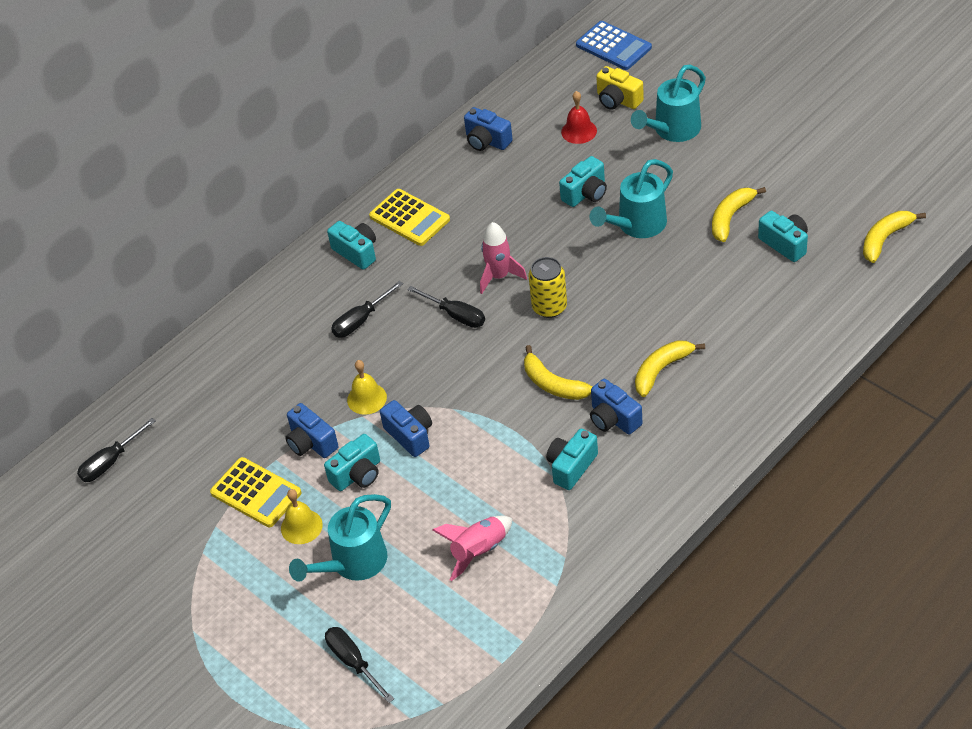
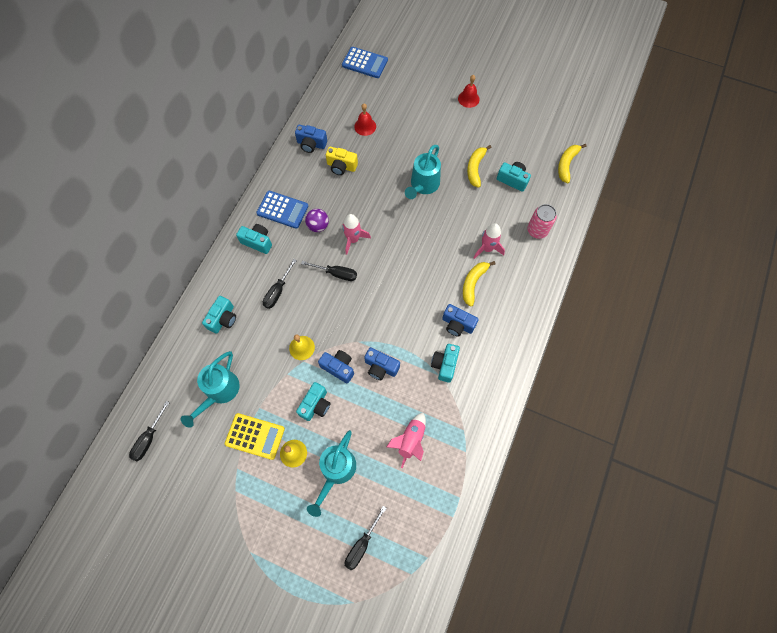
camera: 25 degrees left, 20 degrees up
blue camera [285,403,338,458] -> blue camera moved to [364,347,400,380]
black screwdriver [325,627,394,703] -> black screwdriver turned 90 degrees counterclockwise [345,506,387,570]
yellow calculator [369,189,450,246] -> blue calculator [256,191,308,229]
yellow banana [524,345,593,400] -> none
yellow can [529,257,567,318] -> none
turquoise camera [559,156,607,207] -> turquoise camera moved to [202,296,236,334]
yellow camera [596,66,644,110] -> yellow camera moved to [326,147,358,175]
turquoise watering can [631,65,706,142] -> turquoise watering can moved to [181,351,240,428]
none -> purple ball [305,209,329,232]
none -> red bell [458,75,480,108]
none -> pink rocket [474,223,505,259]
none -> pink can [527,204,557,239]

